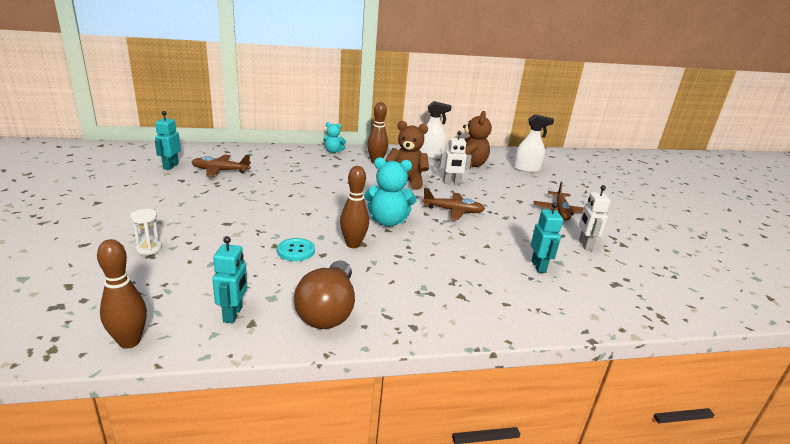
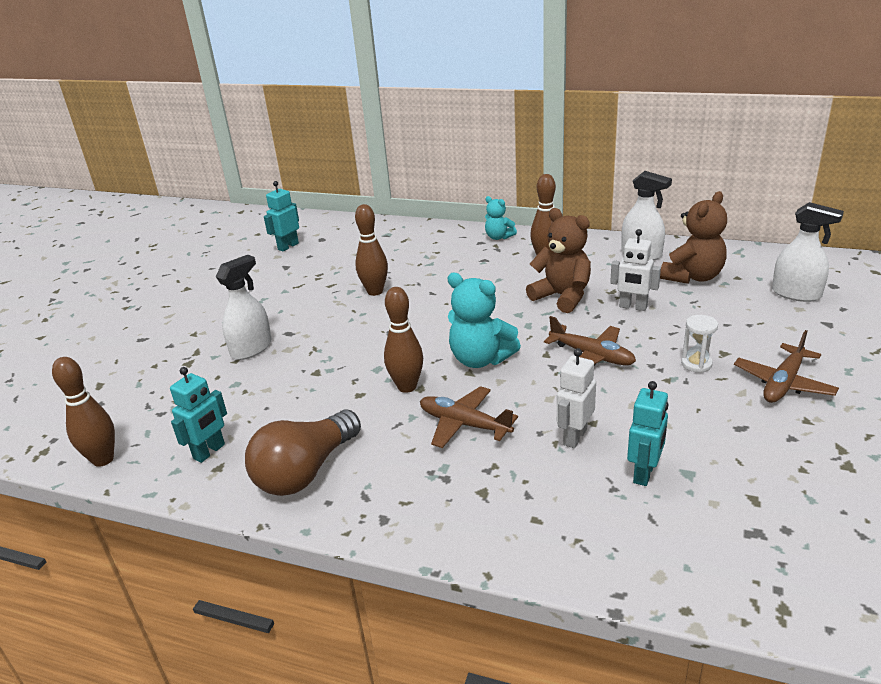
camera: 35 degrees right, 5 degrees up
white hourglass [130,209,162,255] -> white hourglass moved to [681,315,718,373]
brown plane [192,155,251,177] -> brown plane moved to [420,386,518,448]
turquoise button [277,238,315,261] -> none
white robot [579,185,611,251] -> white robot moved to [557,348,596,448]
none -> white spray bottle [216,255,272,360]
none -> brown bowling pin [355,204,388,296]

